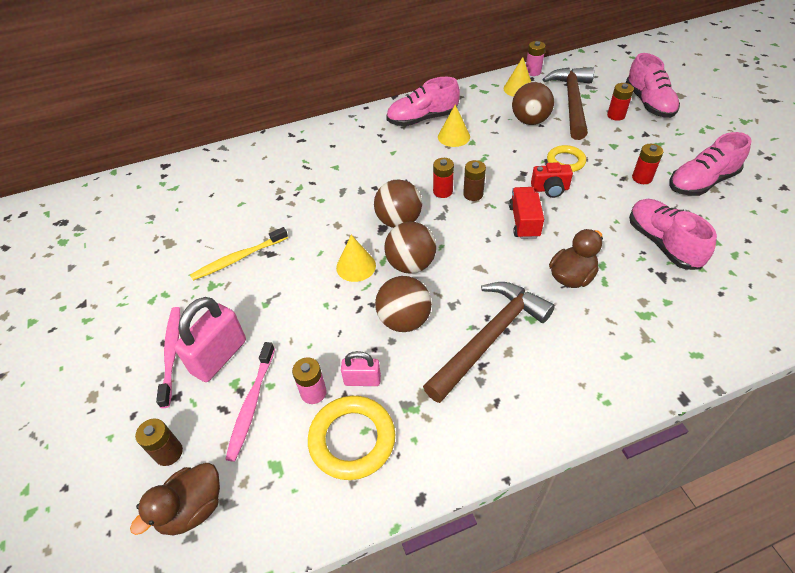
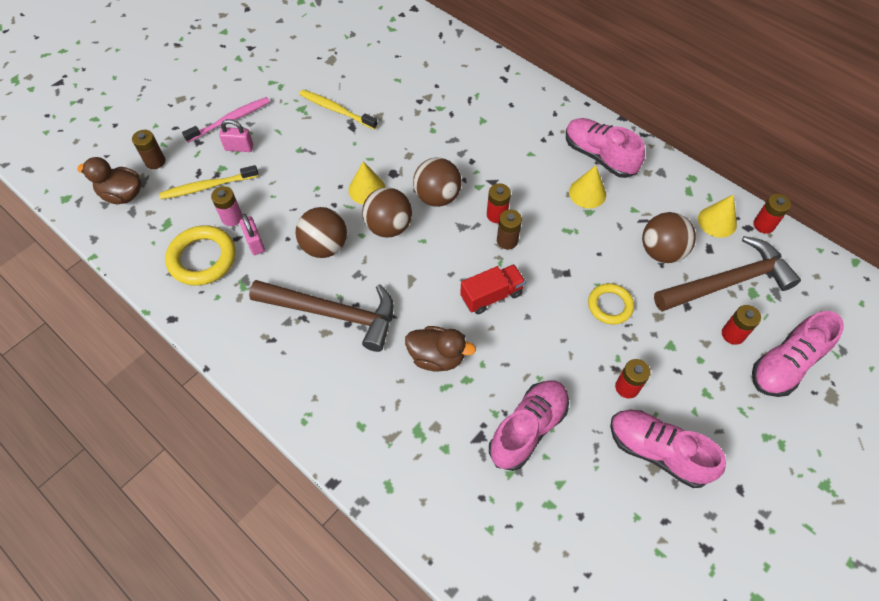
camera: 60 degrees right, 10 degrees up
pink padlock [174,297,246,382] -> pink padlock [219,119,253,152], size x0.57
pink toothbrush [225,342,275,462] -> yellow toothbrush [159,165,259,199]
pink battery [526,41,546,76] -> red battery [753,194,791,234]
red camera [531,162,573,198] -> none

